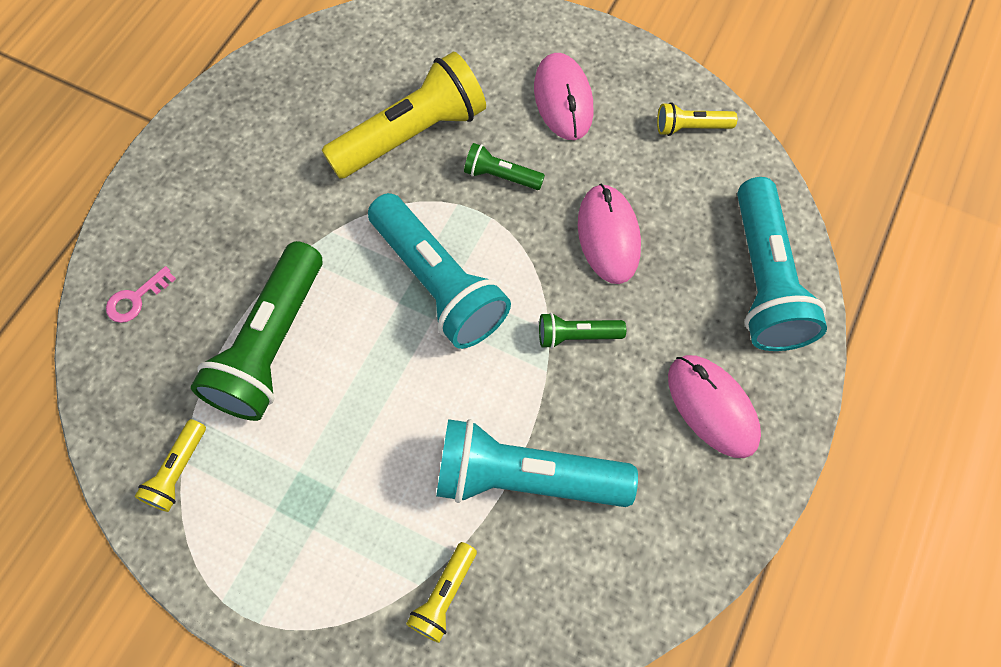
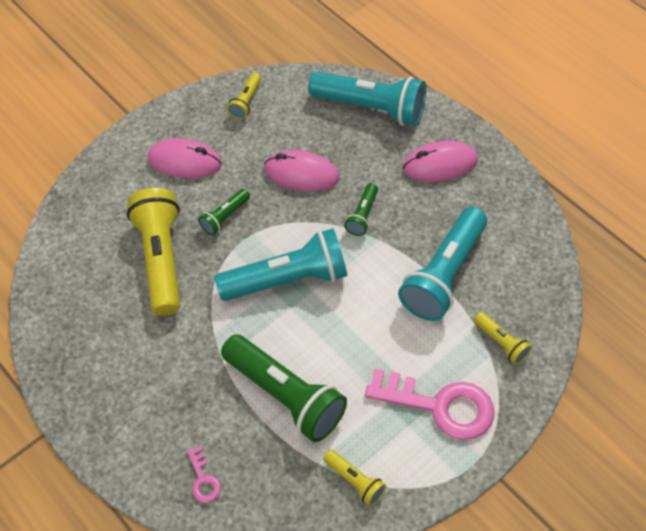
camera: 65 degrees left, 10 degrees down
none -> pink key [365,369,494,440]

